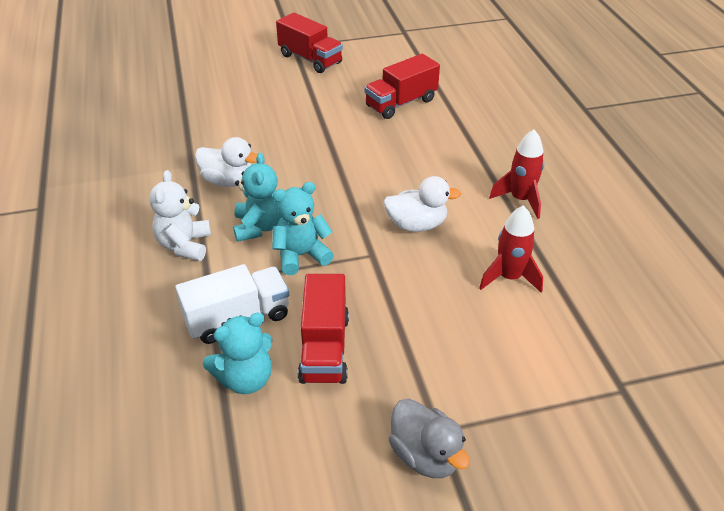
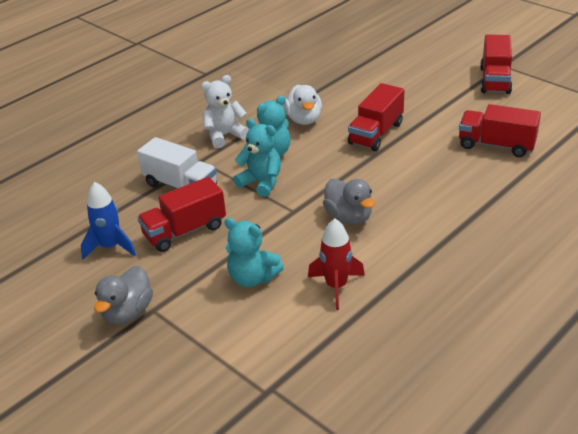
camera: 60 degrees right, 5 degrees down
turquoise teddy bear [203,313,272,394] -> turquoise teddy bear moved to [224,218,284,287]
white duck [383,176,461,232] -> grey duck [323,179,375,225]
red rocket [489,129,544,219] -> none
none -> blue rocket [81,182,136,259]
none -> red truck [348,83,404,151]

